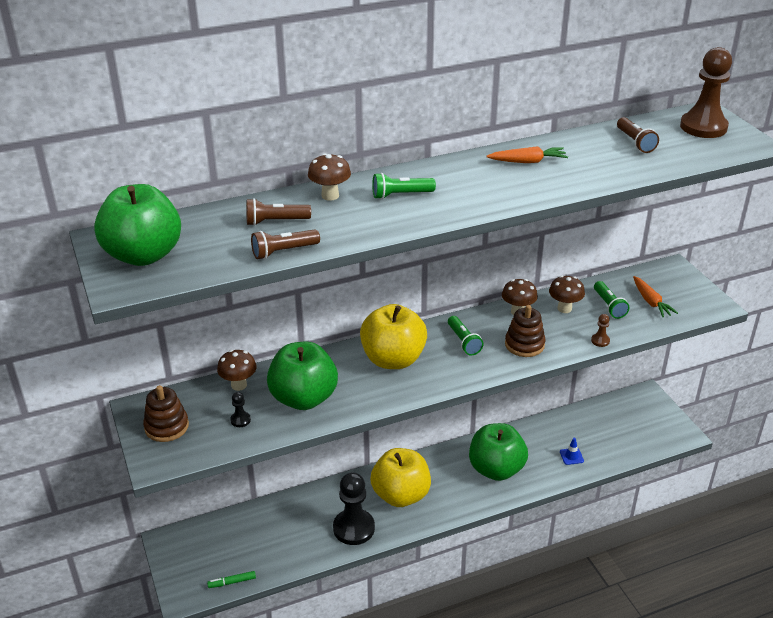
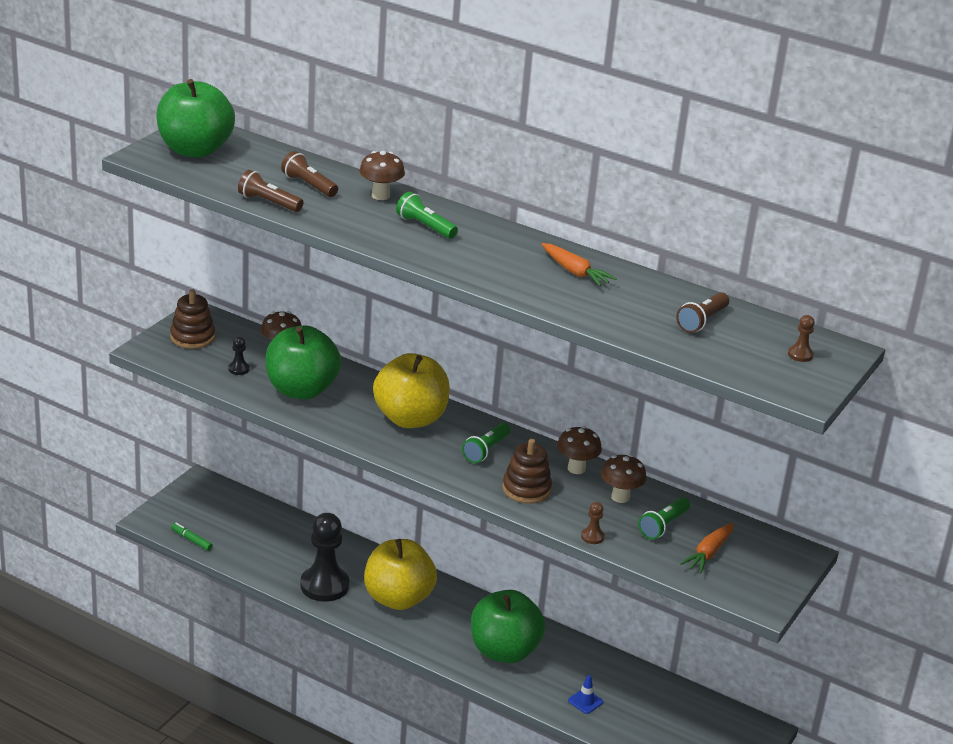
camera: 50 degrees right, 5 degrees down
brown pawn [680,47,732,138] -> brown pawn [788,315,815,362], size x0.42

